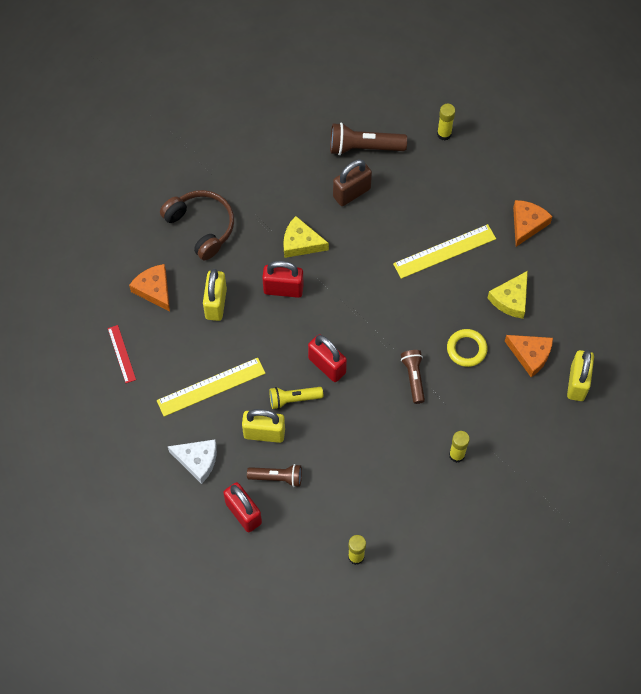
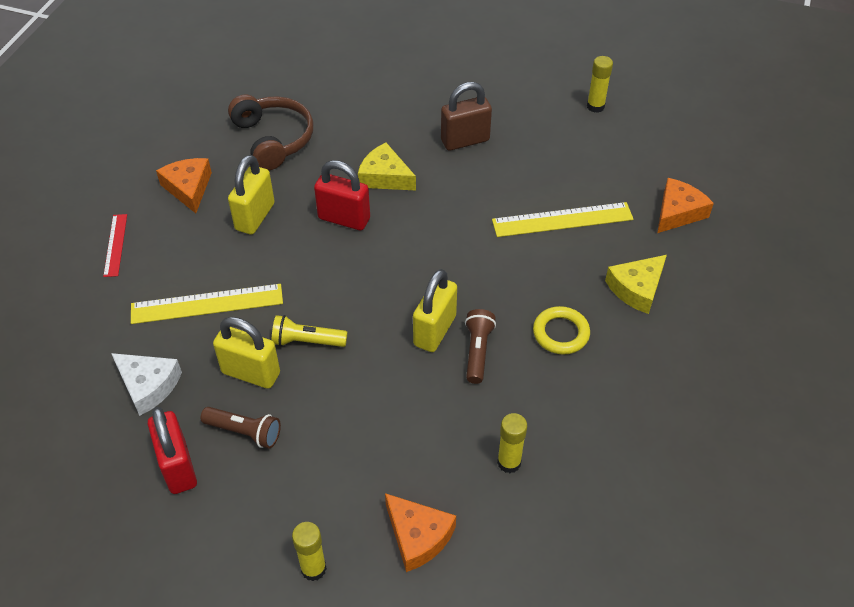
camera: 15 degrees right, 15 degrees down
red padlock [308,334,347,382] -> none
brown flashlight [330,123,407,155] -> none
orange cheese [505,335,553,377] -> orange cheese moved to [385,493,456,572]
yellow padlock [567,350,594,401] -> yellow padlock moved to [413,269,457,352]

